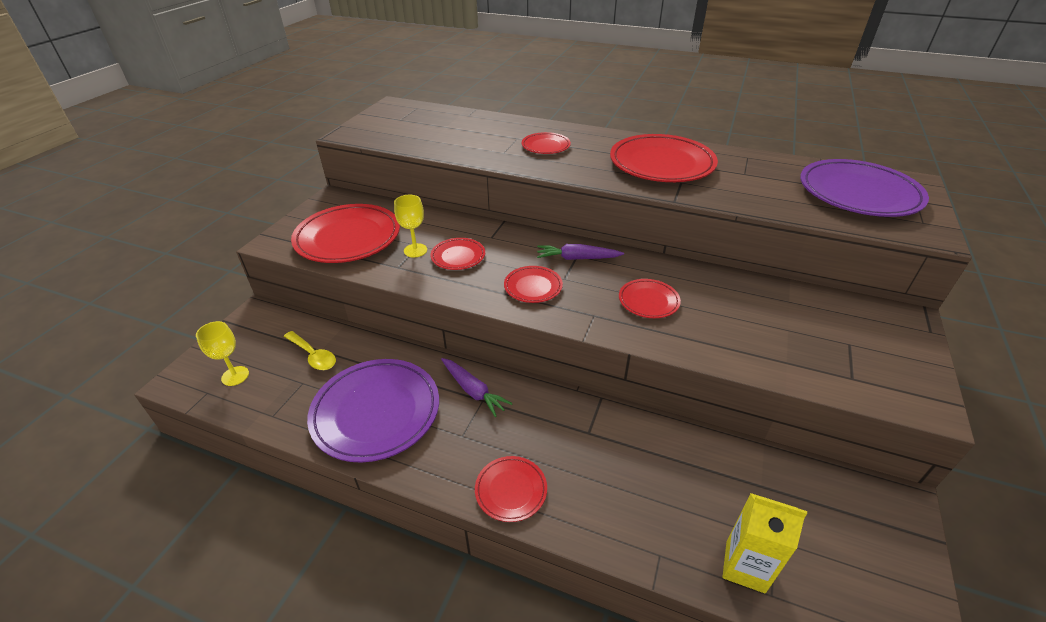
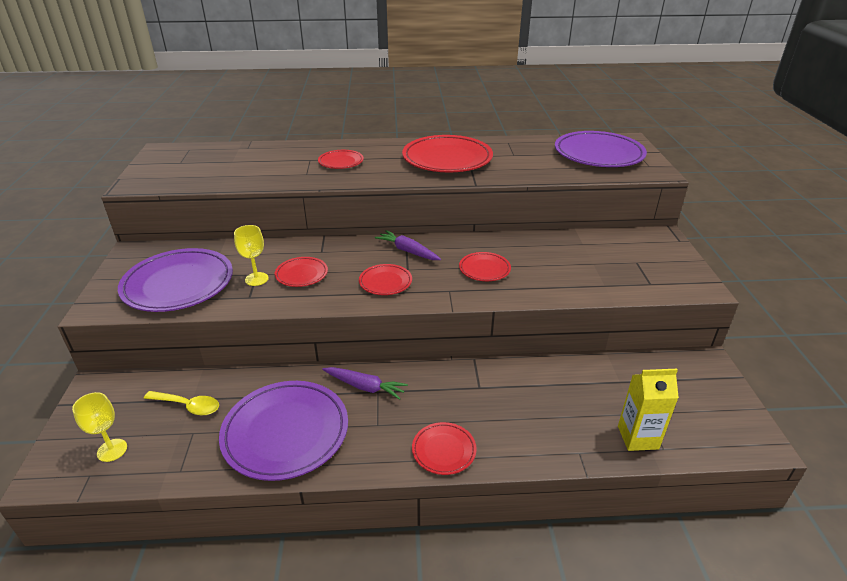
camera: 25 degrees left, 5 degrees down
red plate [291,204,400,263] -> purple plate [118,248,233,312]
purple carrot [537,244,624,260] -> purple carrot turned 60 degrees clockwise [375,230,441,260]

